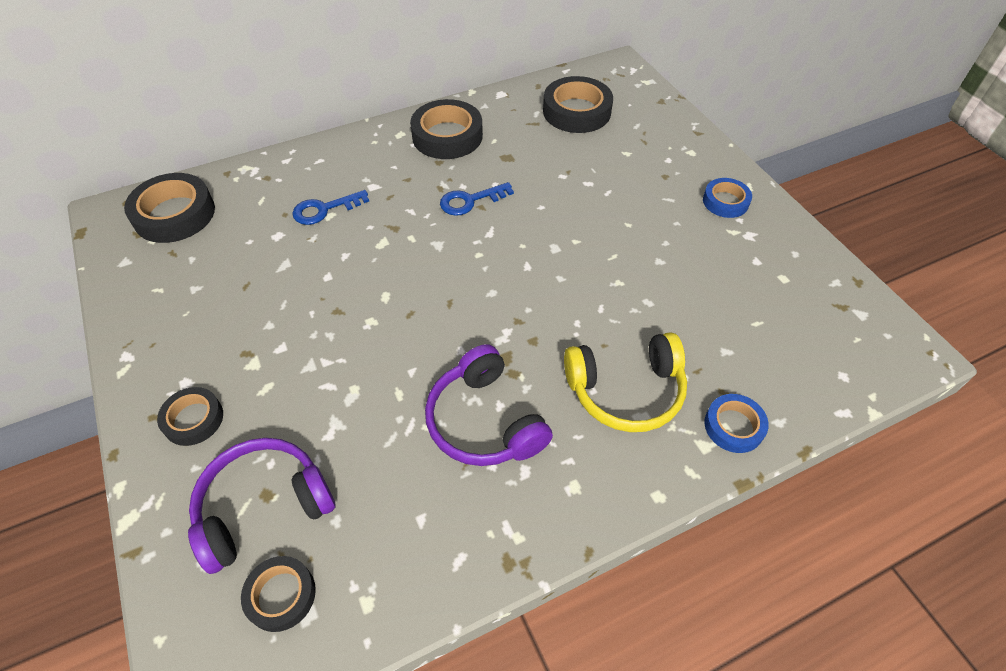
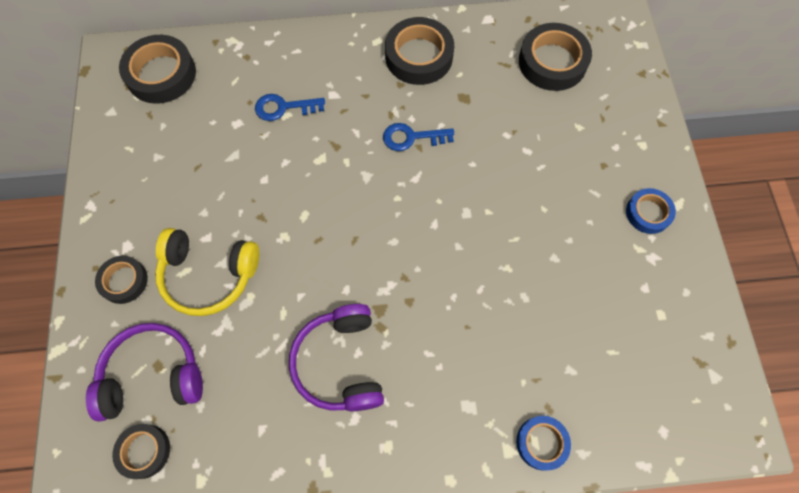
camera: 20 degrees right, 15 degrees up
yellow headphones [564,332,687,432] -> yellow headphones moved to [155,228,259,316]

